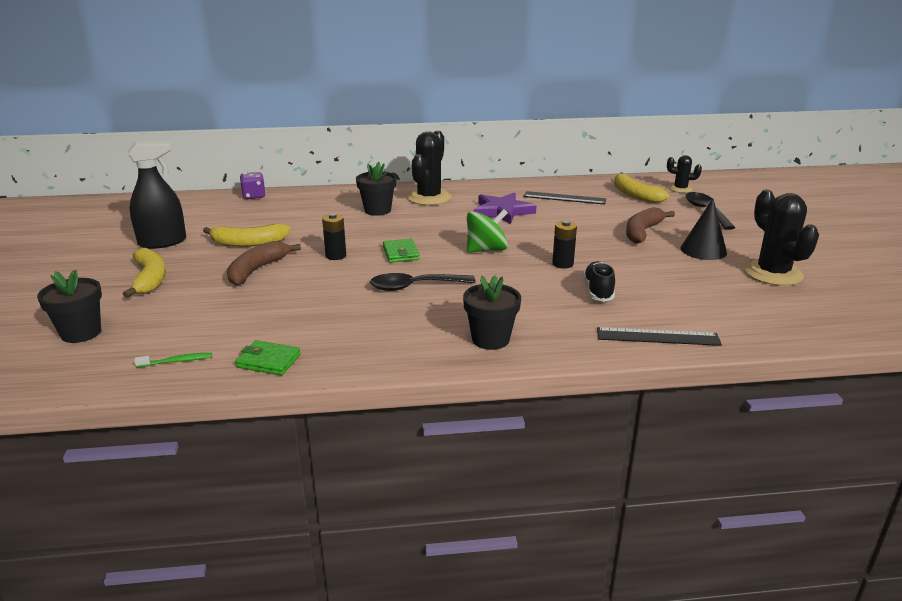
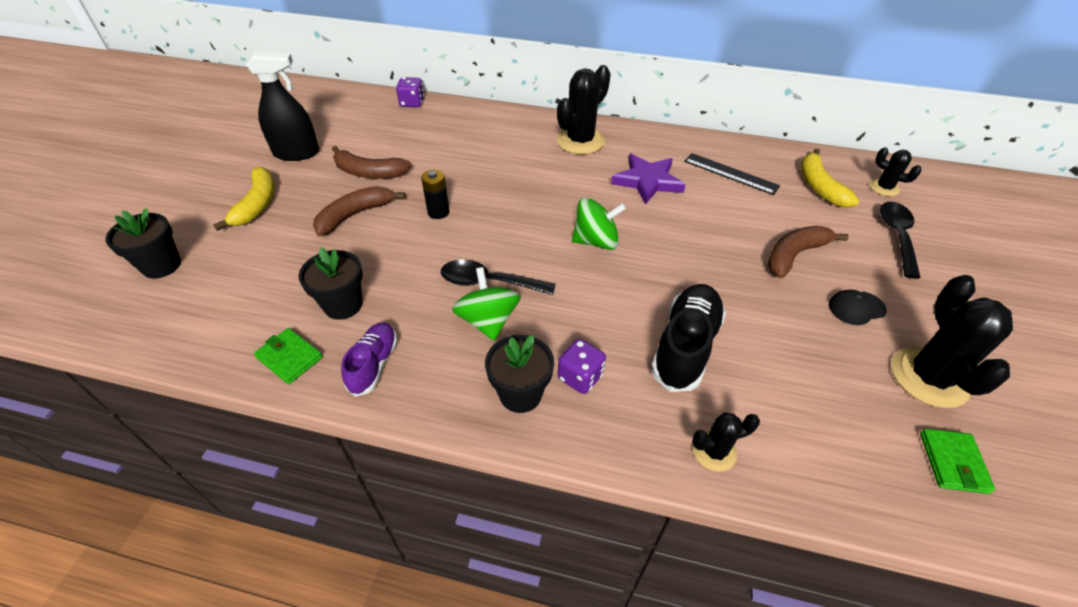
camera: 20 degrees right, 20 degrees up
green toothbrush [134,353,212,368] -> none
yellow banana [203,224,291,247] -> brown banana [332,146,412,179]
black flower pot [356,162,397,216] -> black flower pot moved to [299,247,363,320]
green wallet [383,239,419,263] -> green wallet moved to [920,429,995,494]
black battery [552,220,577,268] -> none
black shoe [583,261,615,302] -> black shoe [651,284,726,392], size x1.61
black ruler [597,327,722,346] -> black cactus [692,412,760,472]
black cone [681,199,727,260] -> black cap [829,290,887,325]
none -> purple shoe [341,322,398,397]
none -> green spinning top [452,267,521,341]
none -> purple dice [558,339,606,394]

